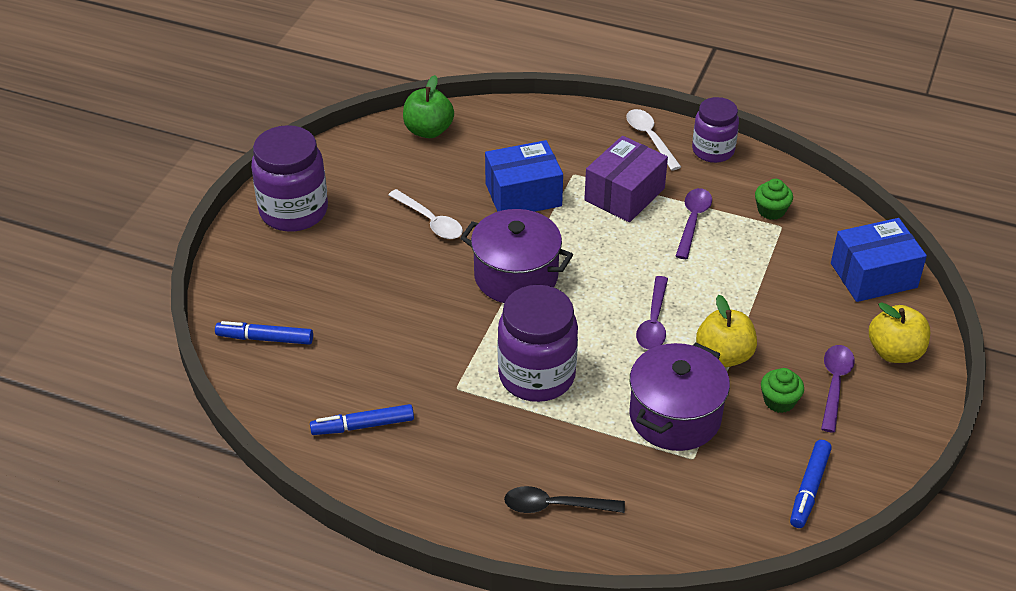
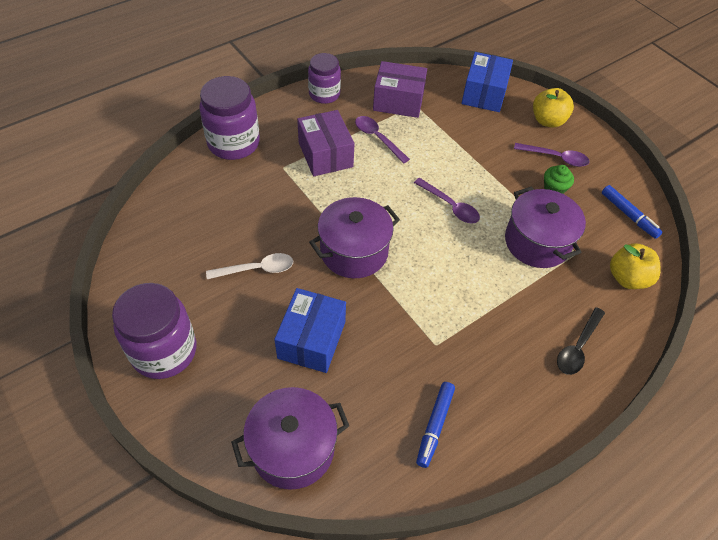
camera: 60 degrees left, 10 degrees up
blue marker [215,321,313,345] -> purple pot [231,387,349,490]
green apple [403,75,454,138] -> none
blue box [485,140,563,212] -> blue box moved to [274,288,346,373]
purple jar [498,285,578,402] -> purple jar moved to [199,76,260,160]
white spoon [626,109,681,171] -> none
yellow apple [696,295,757,367] -> yellow apple moved to [610,243,660,289]
green cupcake [755,179,793,220] -> purple box [373,61,427,118]
purple spoon [821,345,855,433] -> purple spoon turned 150 degrees clockwise [514,143,590,167]

